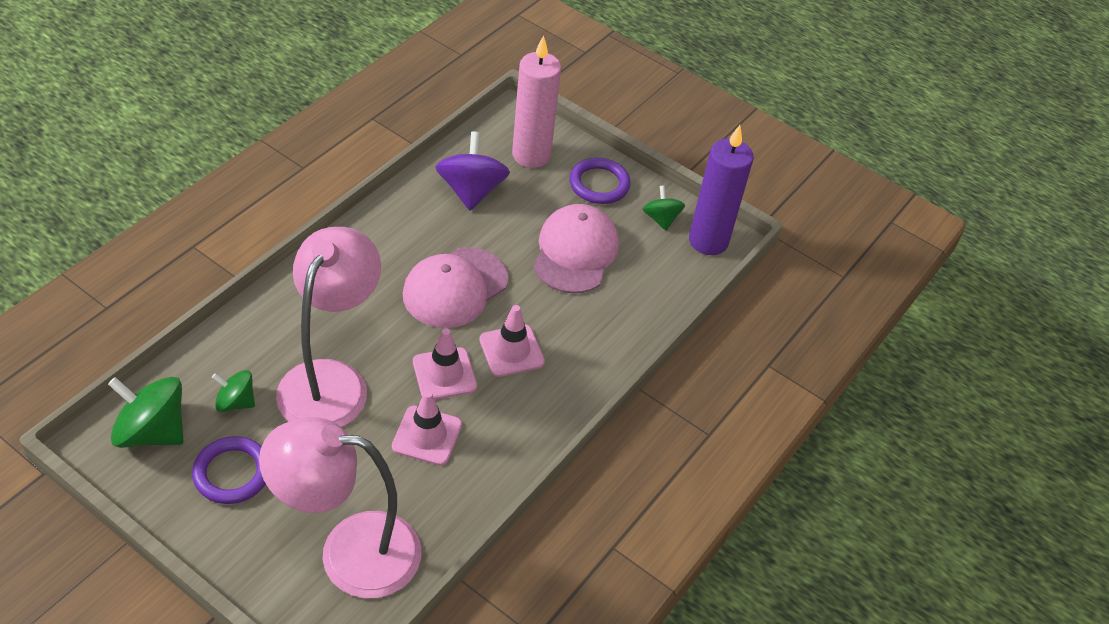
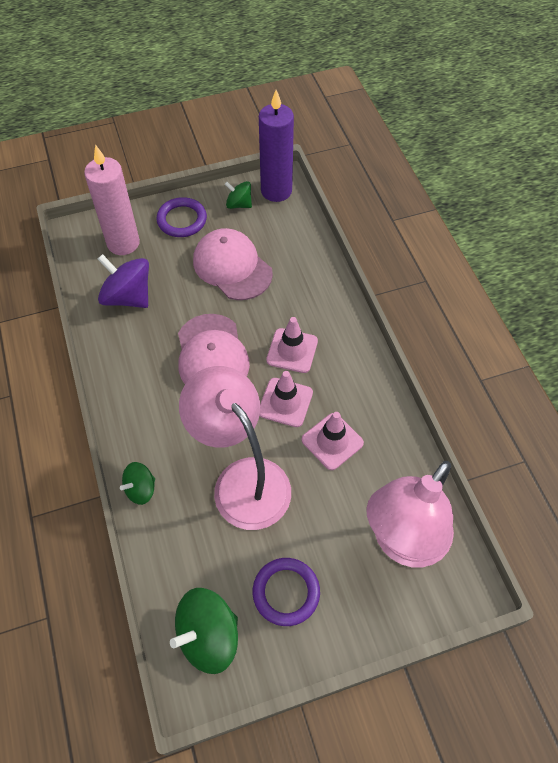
camera: 50 degrees left, 10 degrees up
green spinning top [212,370,255,412] -> green spinning top moved to [120,462,155,505]

